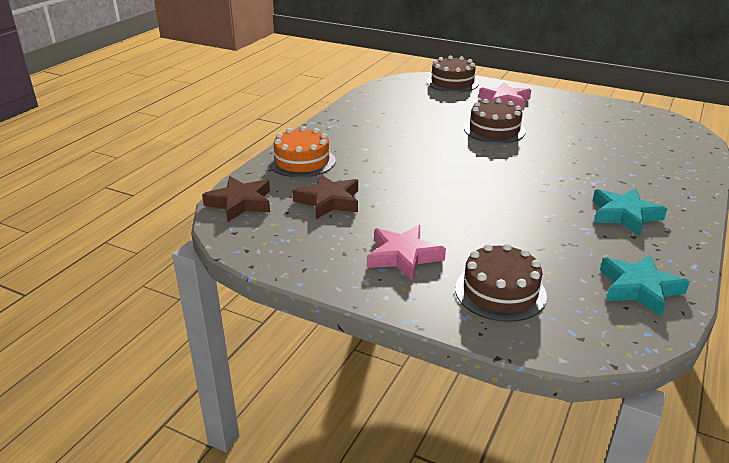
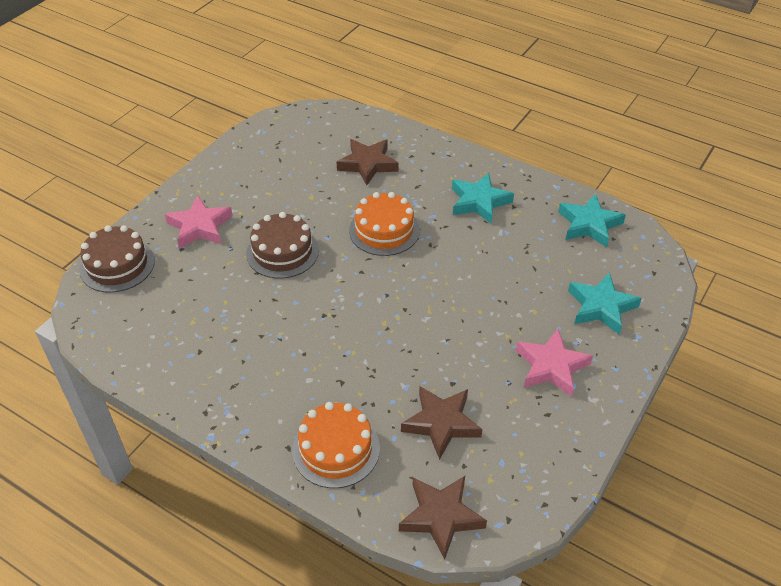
camera: 85 degrees left, 15 degrees up
brown cake [455,243,547,322] -> turquoise star [568,272,642,334]
none -> brown star [337,139,399,185]
none -> orange cake [349,192,420,256]

